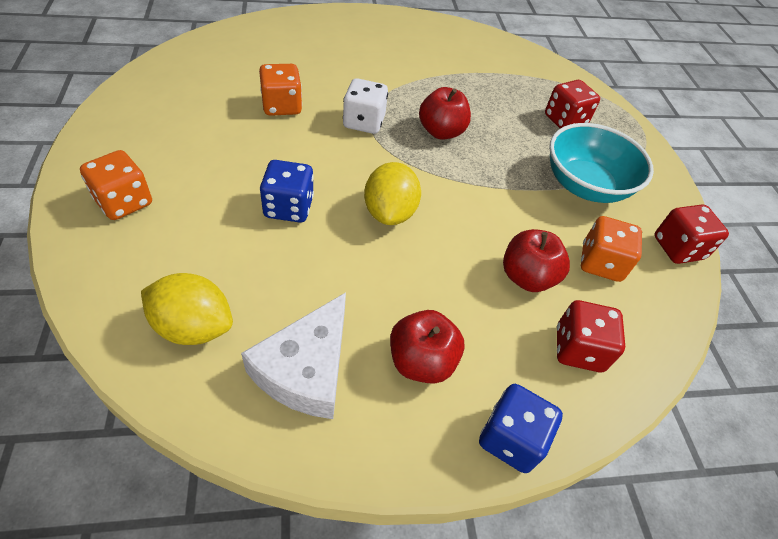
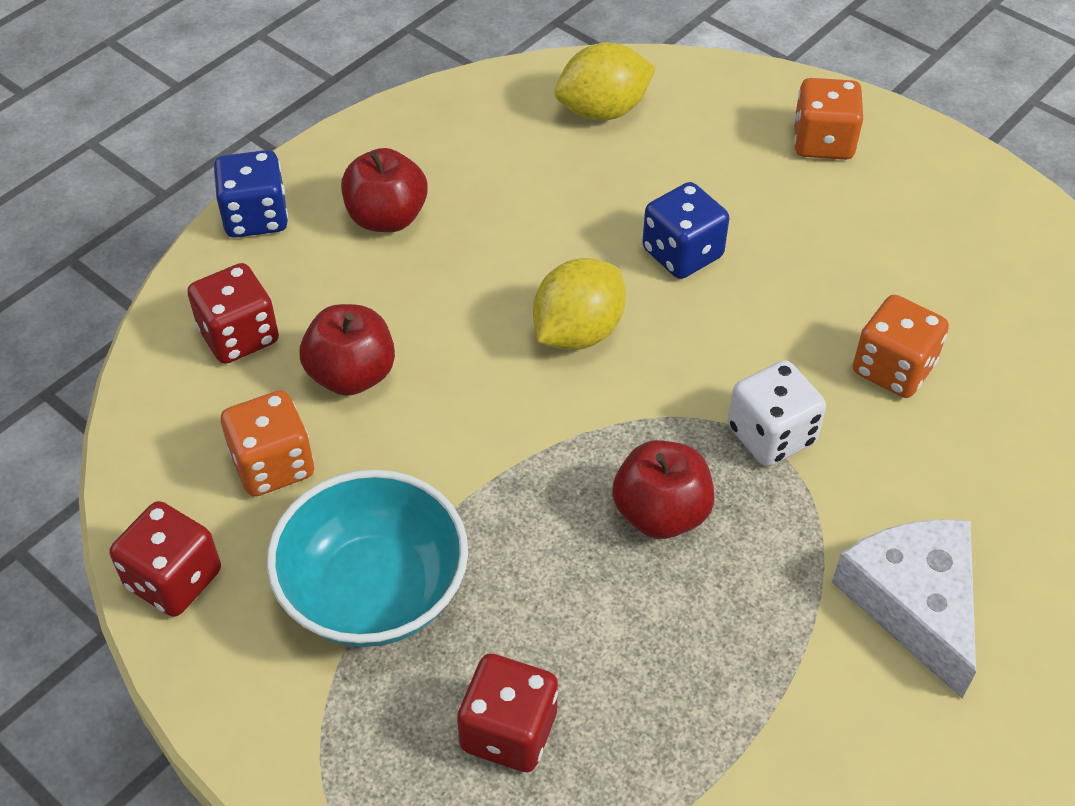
camera: 145 degrees right, 0 degrees up
white cheese [241,292,346,419] -> white cheese moved to [832,519,976,699]
yellow lemon [364,162,421,225] -> yellow lemon turned 75 degrees clockwise [533,258,626,350]

